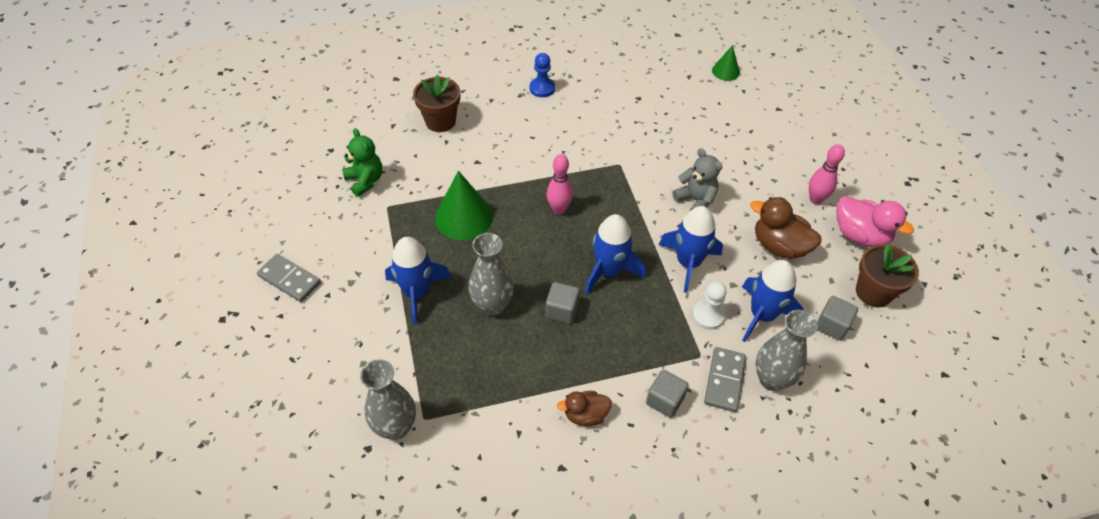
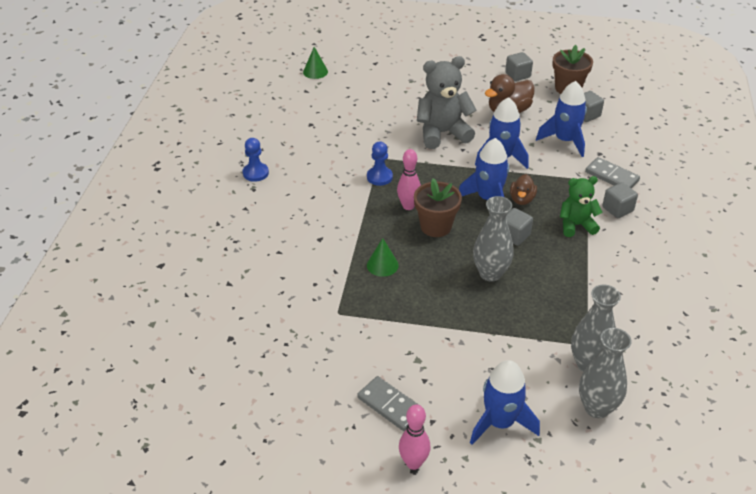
camera: 65 degrees left, 10 degrees down
grey domino [257,254,321,302] -> grey domino turned 75 degrees clockwise [357,376,424,431]
green teddy bear [342,128,382,197] -> green teddy bear moved to [560,176,603,237]
blue rocket [385,237,451,325] -> blue rocket moved to [470,360,540,445]
brown flower pot [413,75,460,132] -> brown flower pot moved to [414,178,462,237]
green cone [435,171,493,240] -> green cone [367,238,399,277], size x0.56
brown duck [557,391,612,426] -> brown duck moved to [510,174,537,205]
grey teddy bear [672,148,722,211] -> grey teddy bear [417,56,476,149], size x1.59
white pawn [692,282,726,329] -> none
grey vase [756,310,818,391] -> grey vase moved to [579,328,632,418]
pink bowling pin [809,144,845,204] -> pink bowling pin moved to [399,404,430,470]
pink duck [837,196,914,247] -> grey cube [505,52,533,81]
none -> blue pawn [367,142,393,186]

